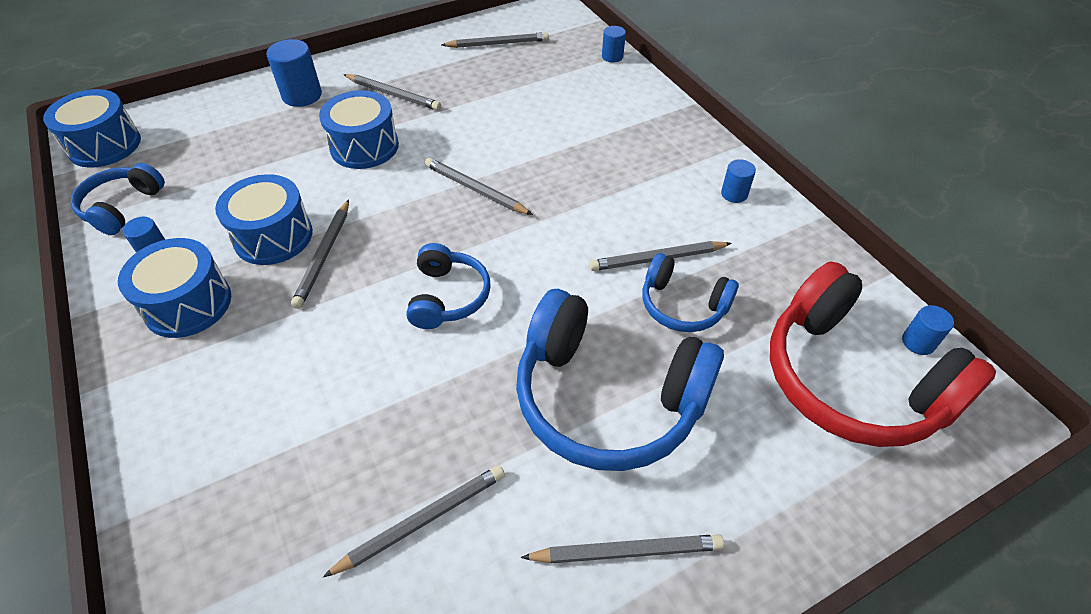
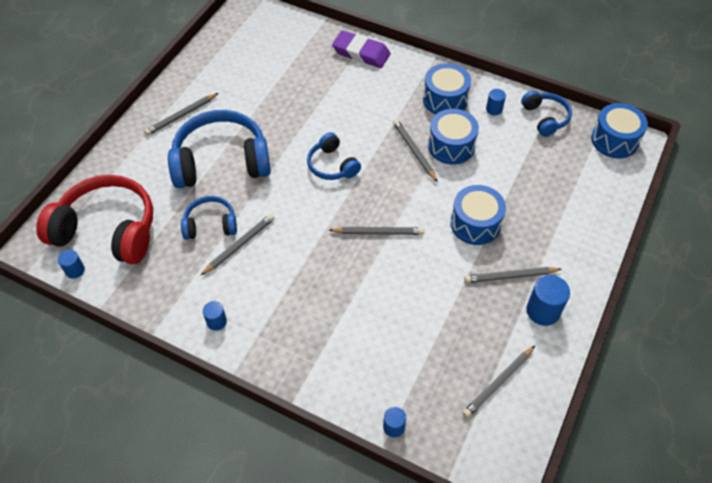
camera: 145 degrees right, 5 degrees up
blue cylinder [266,39,322,107] -> blue cylinder moved to [526,275,570,326]
grey pencil [323,465,505,577] -> none
none -> purple eraser [332,30,391,68]

